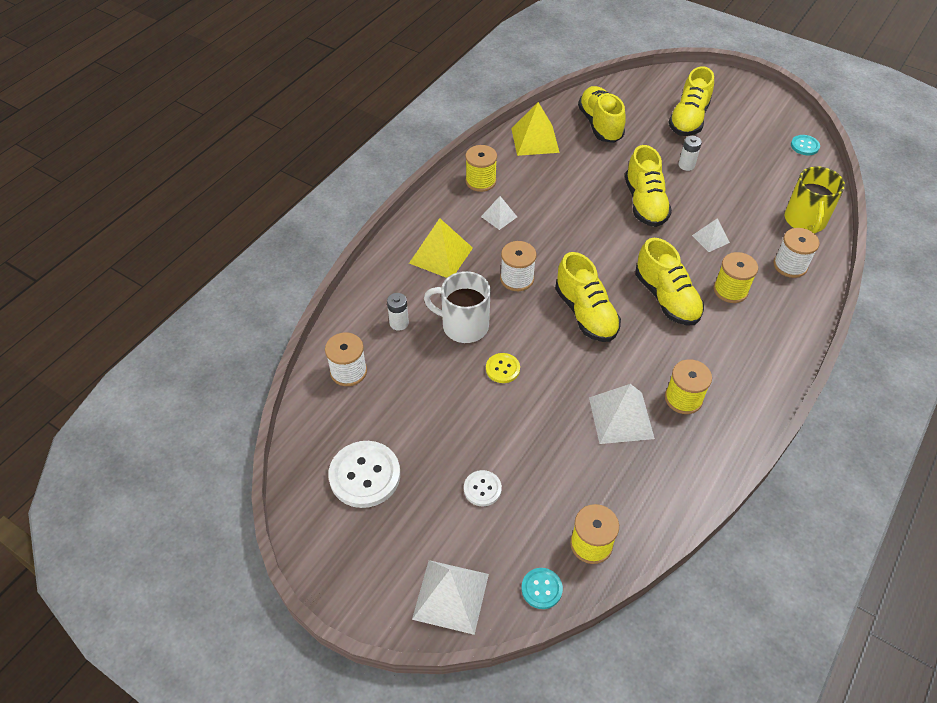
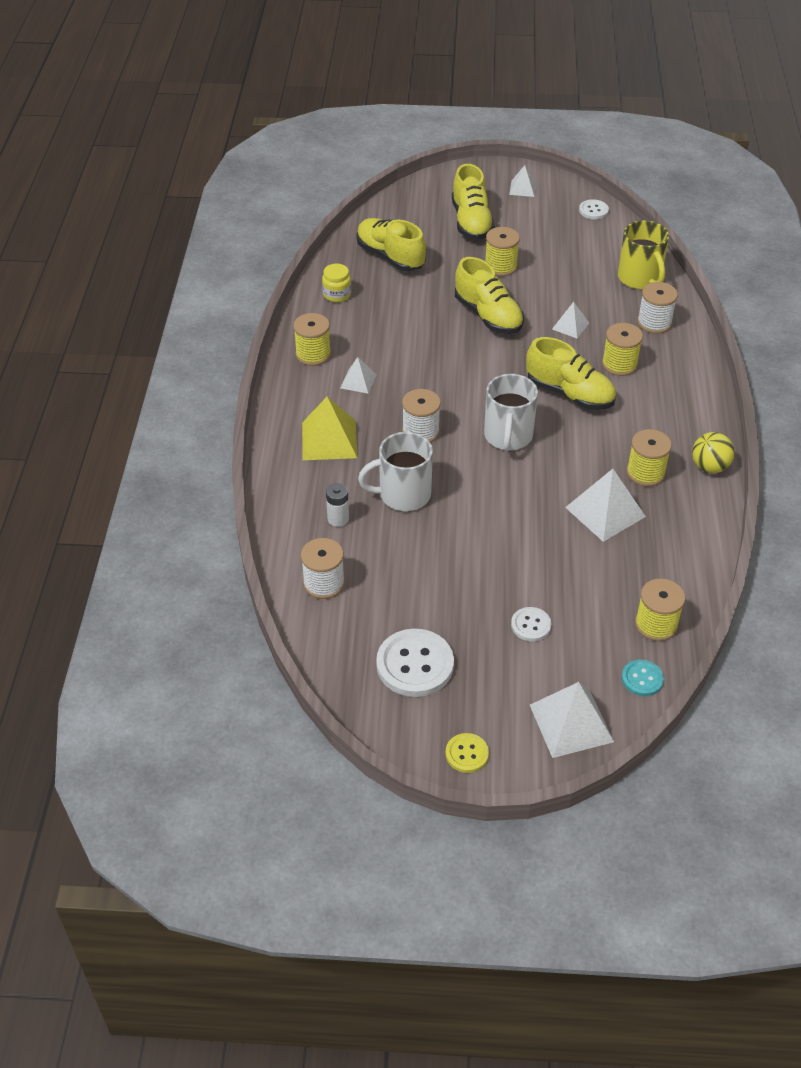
camera: 30 degrees left, 5 degrees down
yellow button [486,353,520,383] -> yellow button moved to [446,733,489,773]
yellow pyramid [511,102,560,156] -> yellow jar [322,264,351,302]
yellow shoe [555,252,621,342] -> white mug [484,374,538,452]
white battery [679,136,702,171] -> yellow spool [485,227,520,276]
turquoise button [791,135,820,155] -> white button [579,199,609,219]
none -> white pyramid [509,165,536,197]
none -> yellow ball [692,432,734,473]

